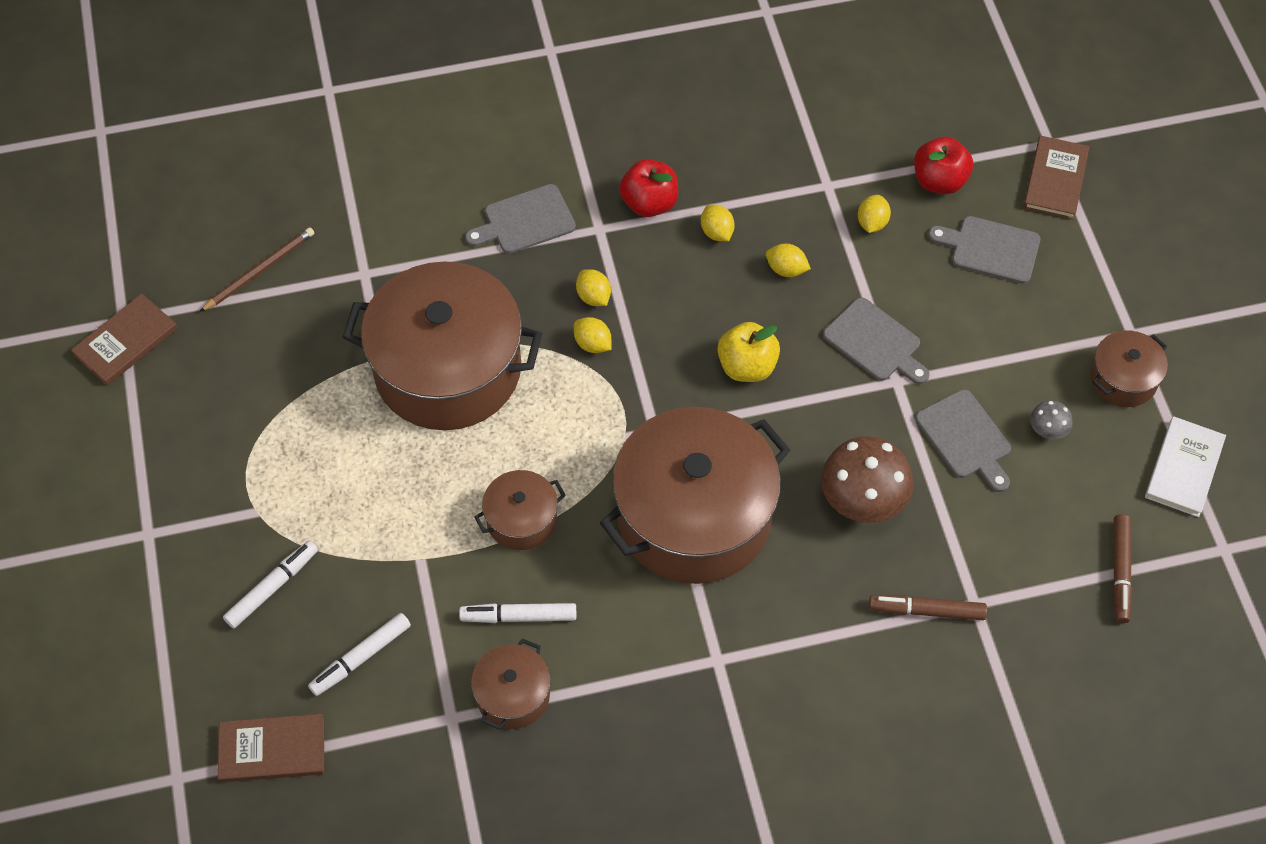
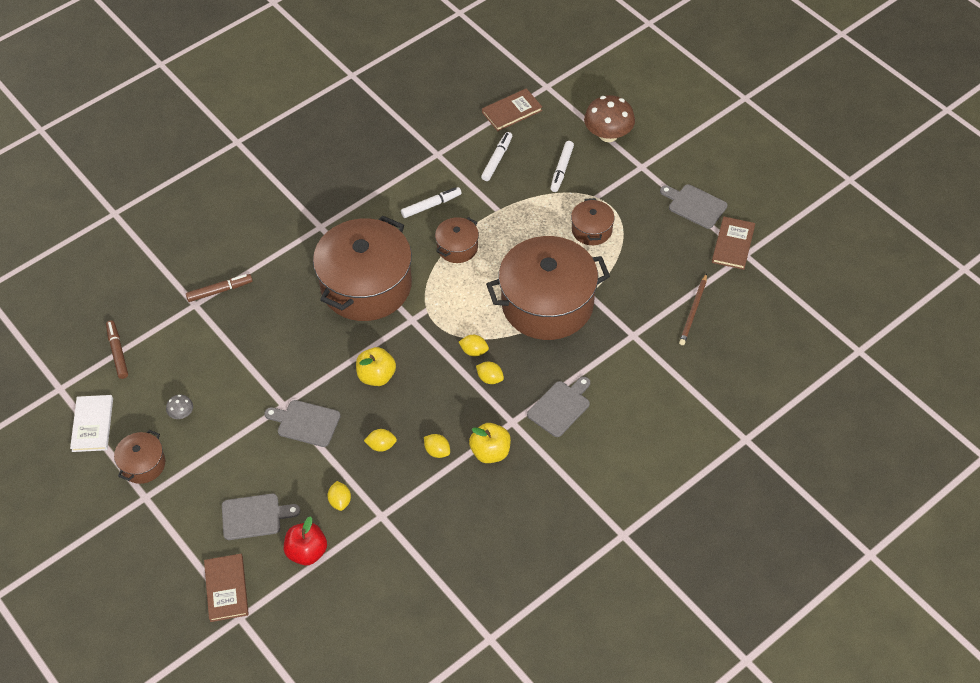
camera: 155 degrees right, 5 degrees down
brown pot [471,639,551,730] -> brown pot moved to [571,198,615,245]
red apple [619,159,678,217] -> yellow apple [469,423,511,463]
brown mushroom [821,436,914,523] -> brown mushroom moved to [584,95,635,142]
grey cutting board [915,389,1011,492] -> grey cutting board moved to [660,184,728,229]

